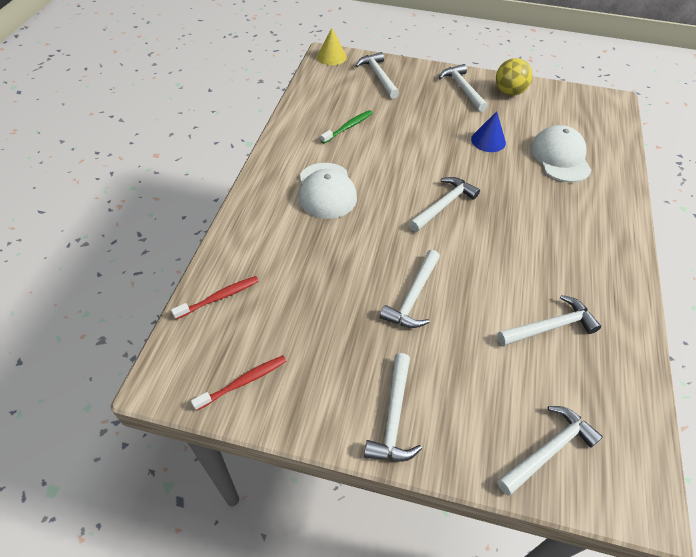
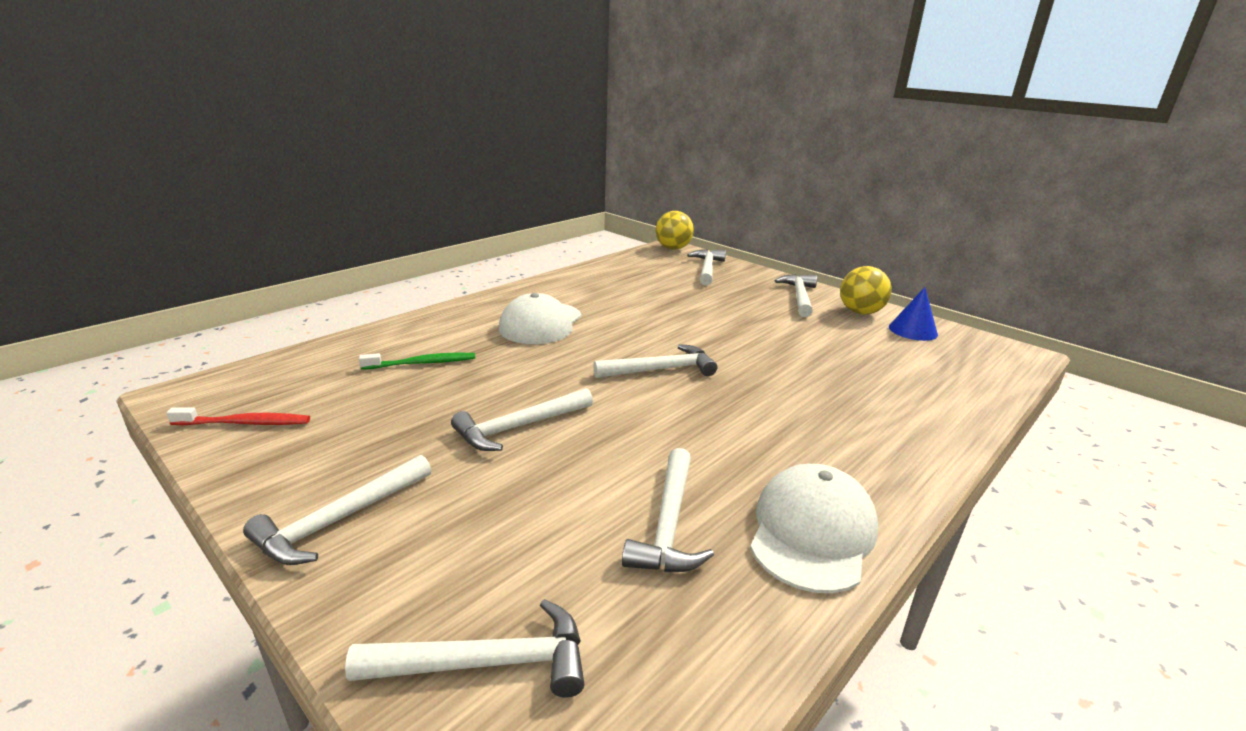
camera: 30 degrees right, 25 degrees down
red toothbrush [171,276,259,319] -> none
yellow cone [317,28,347,65] -> yellow ball [656,211,694,250]
green toothbrush [321,110,373,144] -> green toothbrush moved to [359,353,475,370]
blue cone [471,111,506,152] -> blue cone moved to [889,287,938,341]
white hammer [497,295,601,346] -> white hammer turned 90 degrees clockwise [622,448,714,572]
white cap [530,125,592,182] -> white cap moved to [750,464,878,593]

